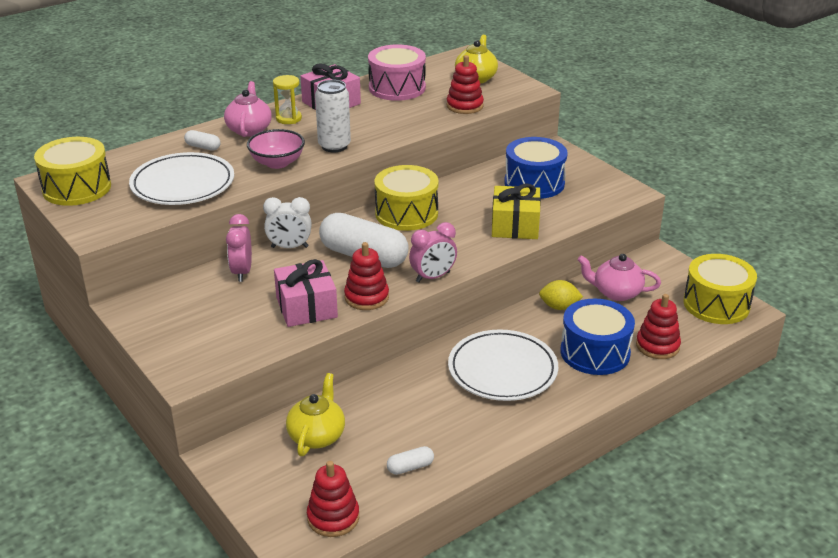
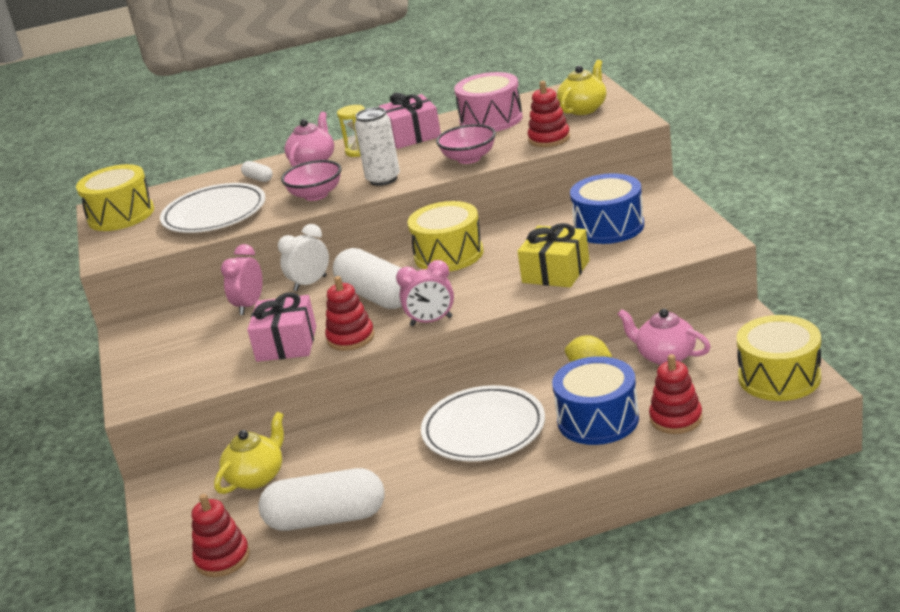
camera: 25 degrees right, 5 degrees down
white clock [263,197,312,248] -> white clock turned 120 degrees clockwise [278,224,329,291]
white capsule [387,446,434,475] -> white capsule [258,468,385,531], size x2.32
none -> pink bowl [436,124,496,164]

